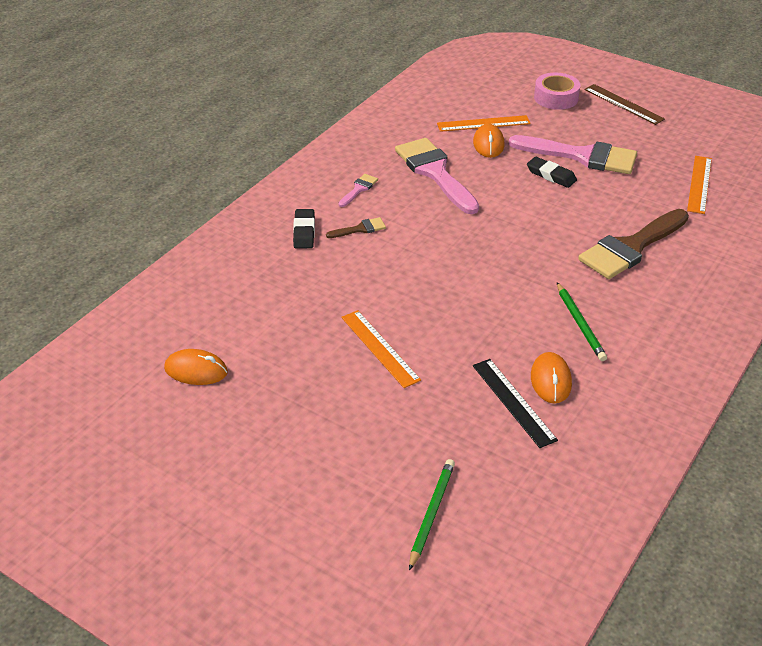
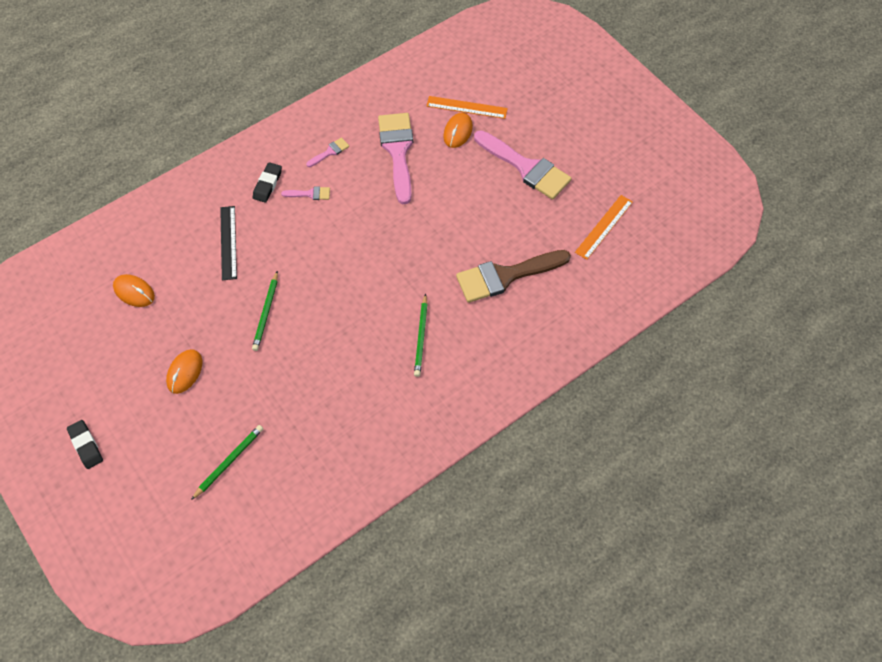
camera: 20 degrees right, 20 degrees up
brown brush [326,217,386,238] -> pink brush [281,187,330,200]
orange ruler [341,310,421,388] -> green pencil [252,271,278,351]
black ruler [473,359,558,448] -> black ruler moved to [220,206,237,280]
black eraser [527,157,577,188] -> black eraser moved to [67,420,103,469]
orange mouse [531,352,572,404] -> orange mouse moved to [166,349,202,394]
pink tape [534,73,581,110] -> none
brown ruler [584,84,665,125] -> none

